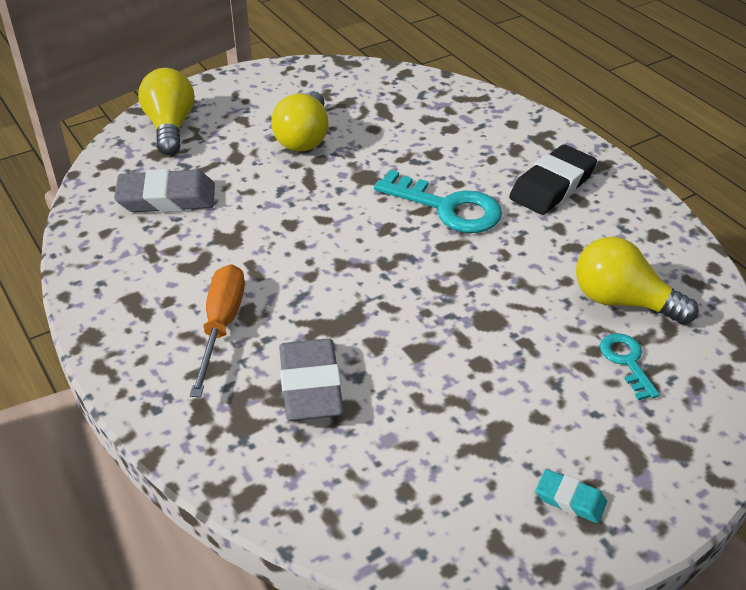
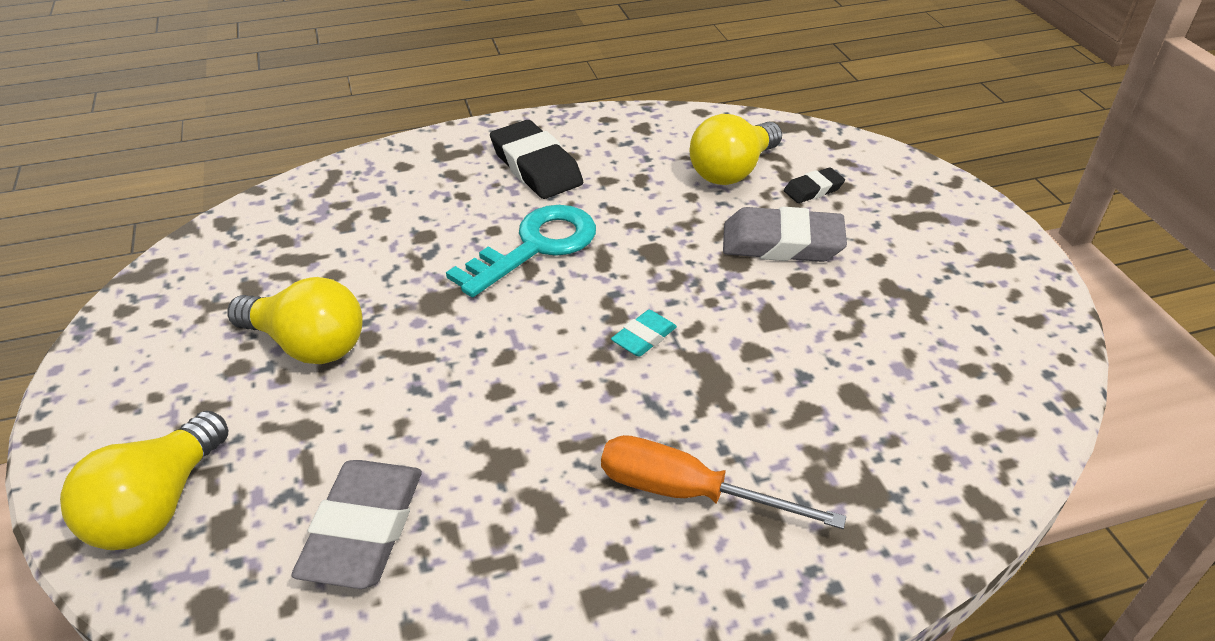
camera: 75 degrees left, 0 degrees up
yellow light bulb [138,68,194,155] -> yellow light bulb turned 75 degrees counterclockwise [60,411,228,550]
grey eraser [279,338,344,421] -> grey eraser moved to [723,207,847,262]
turquoise eraser [536,469,607,523] -> turquoise eraser moved to [611,310,677,357]
turquoise key [600,333,660,401] -> black eraser [784,167,845,203]

